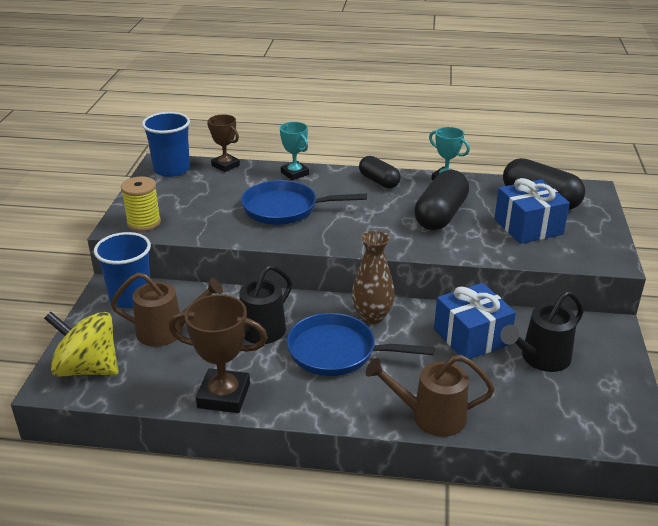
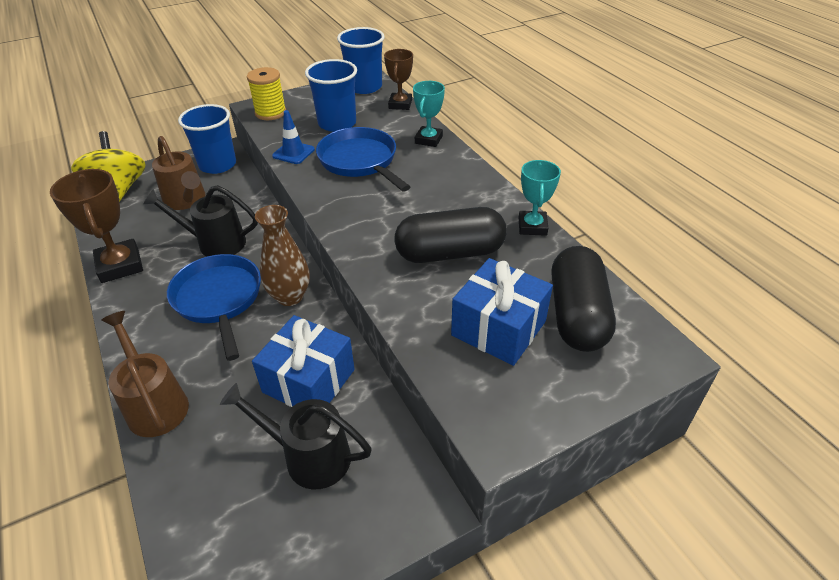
camera: 55 degrees right, 10 degrees up
black capsule [359,156,401,188] -> none
none -> blue traffic cone [272,110,315,164]
none -> blue cup [305,59,357,132]

